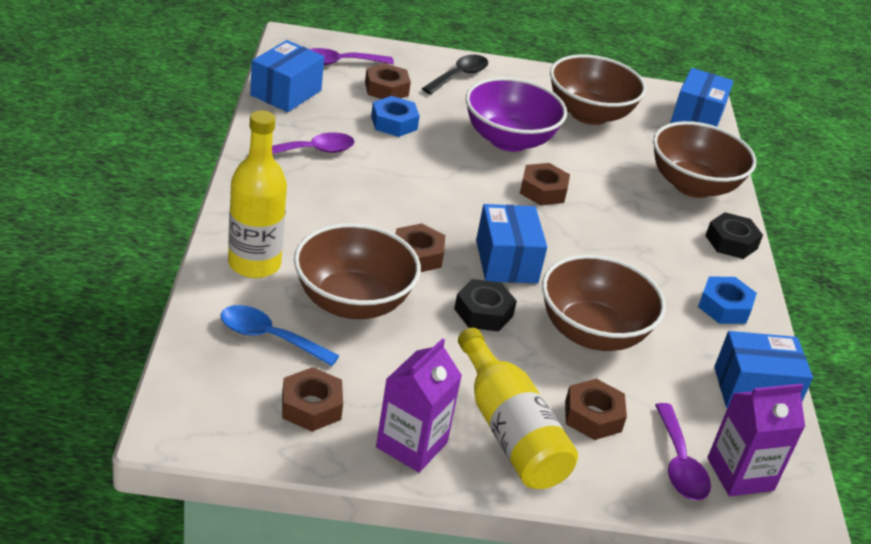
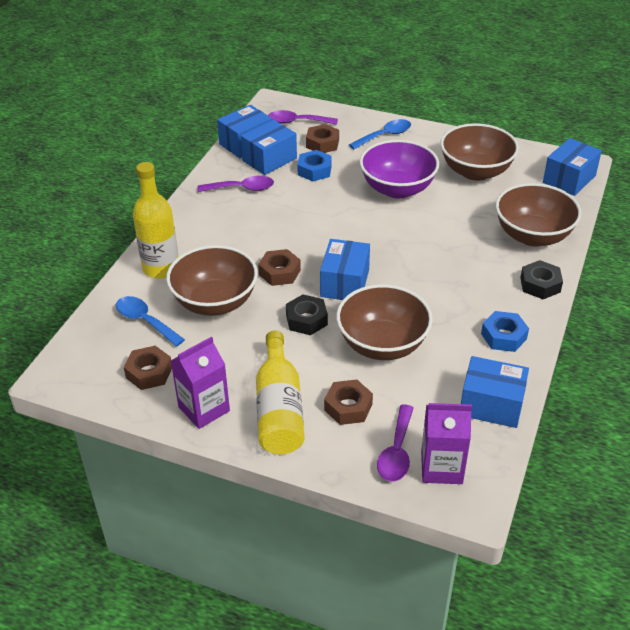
camera: 25 degrees right, 5 degrees up
black spoon [422,55,488,94] -> blue spoon [349,119,411,149]
brown nut [520,163,570,206] -> none
none -> blue box [241,120,297,175]

